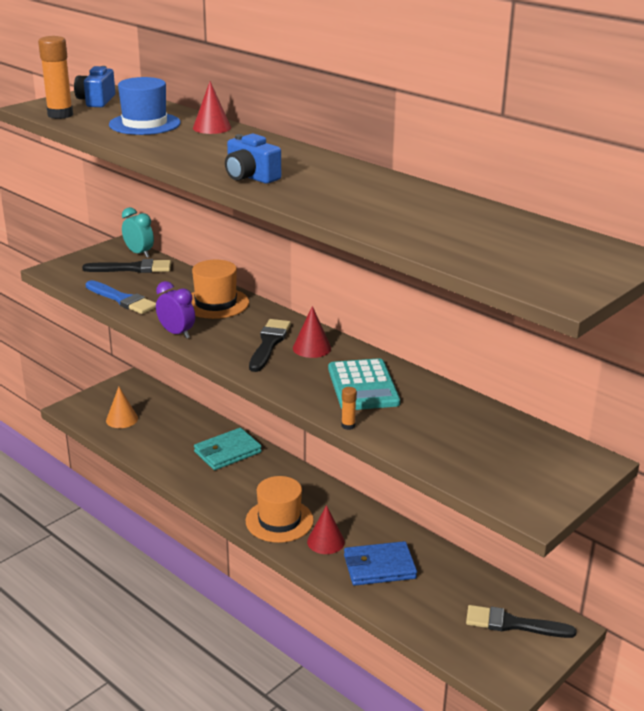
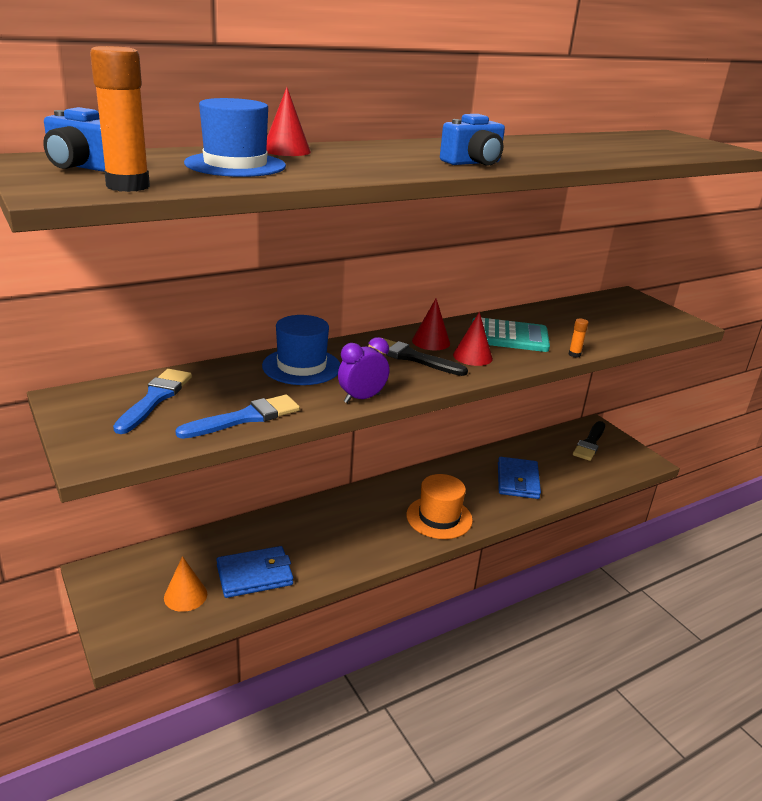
camera: 75 degrees left, 0 degrees up
black brush [82,259,171,273] -> blue brush [113,369,192,434]
turquoise clock [122,207,154,258] -> none
orange hat [191,260,249,319] -> blue hat [262,315,340,385]
turquoise wallet [194,428,262,470] -> none
red cone [307,505,345,554] -> red cone moved to [453,312,493,366]
none -> blue wallet [216,546,293,598]

